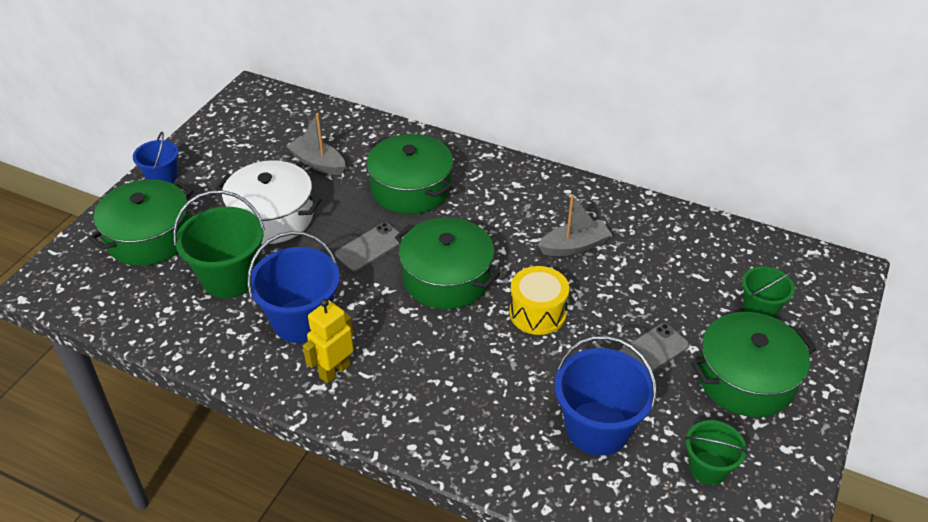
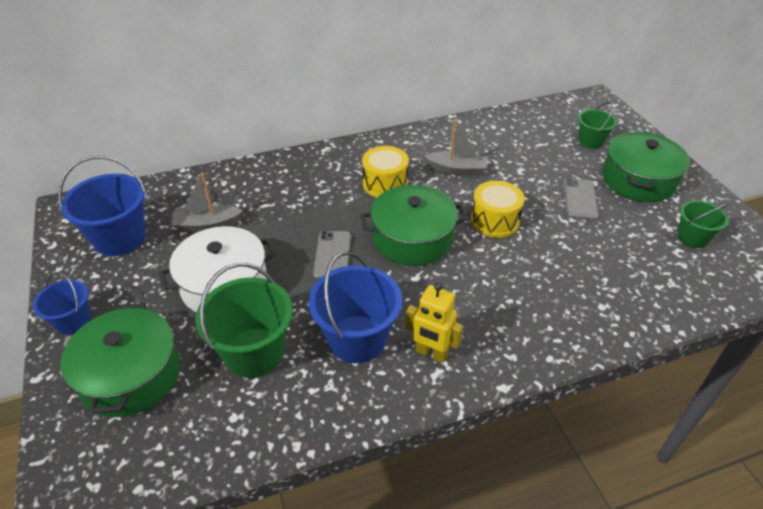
camera: 45 degrees left, 0 degrees up
yellow robot [303,299,354,384] -> yellow robot turned 60 degrees counterclockwise [405,282,463,363]
green pot [367,134,453,214] -> none
grey boat [538,194,612,256] -> grey boat turned 75 degrees clockwise [424,119,488,176]
blue bucket [554,336,657,455] -> blue bucket moved to [58,156,146,256]
none -> yellow drum [362,146,409,197]

